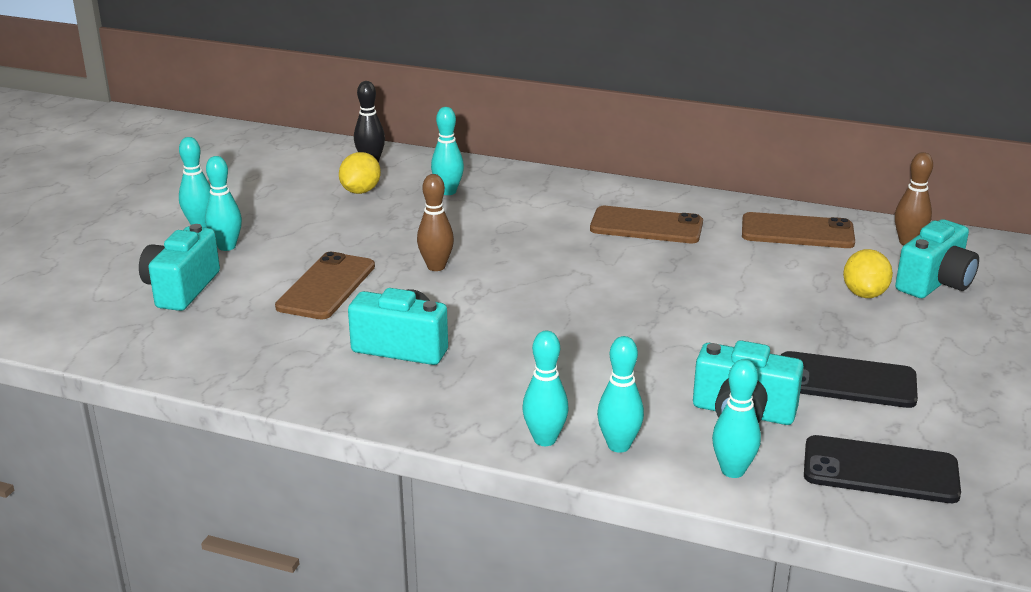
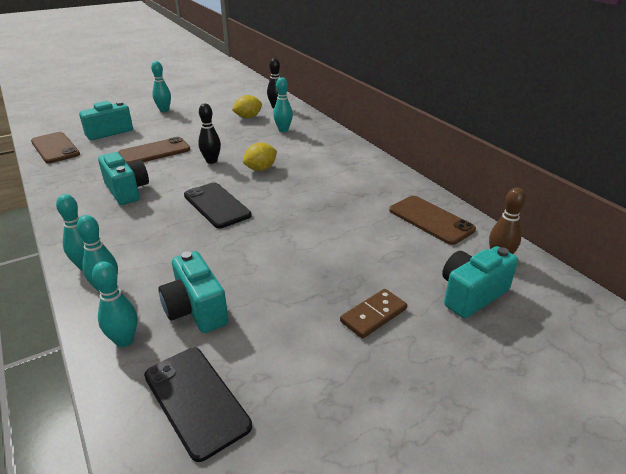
camera: 40 degrees right, 5 degrees up
turquoise bowling pin [205,156,242,251] -> none
brown bowling pin [417,174,454,271] -> black bowling pin [198,103,221,164]
brown phone [590,206,703,243] -> brown phone moved to [31,132,80,163]
black phone [781,351,918,408] -> black phone moved to [184,183,252,228]
yellow lemon [843,249,893,298] -> yellow lemon moved to [243,142,277,171]
turquoise camera [895,219,979,298] -> turquoise camera turned 150 degrees clockwise [442,246,518,318]
none -> brown domino [340,289,407,339]

